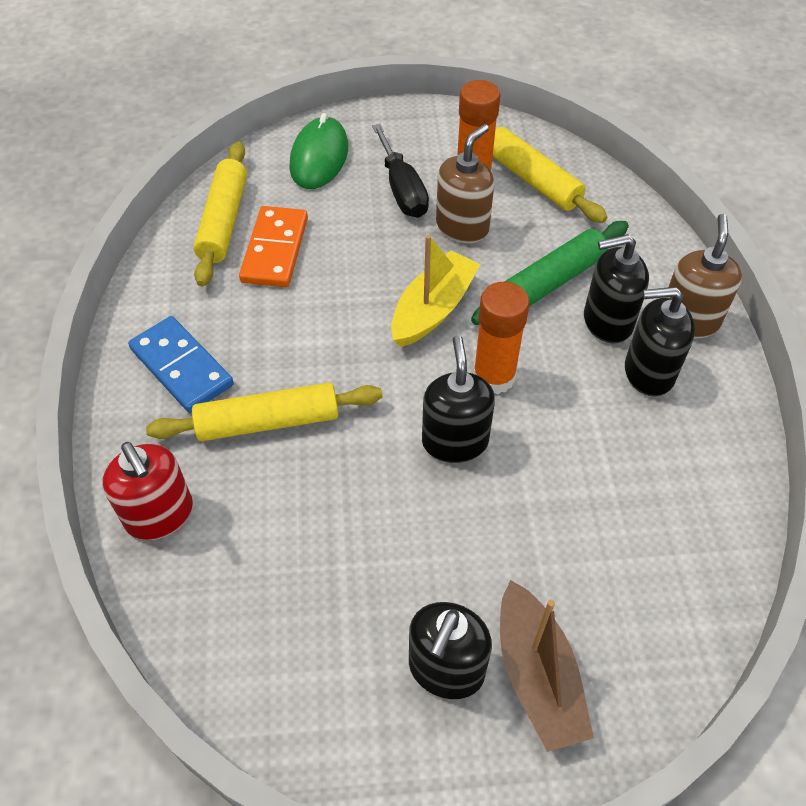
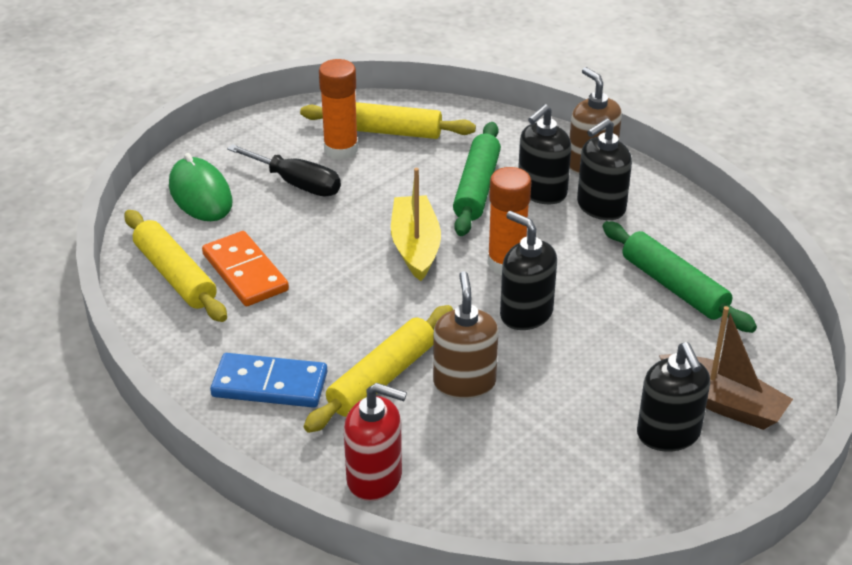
camera: 40 degrees left, 15 degrees down
brown soap dispenser [436,124,494,243] -> brown soap dispenser moved to [433,271,498,399]
none -> green rolling pin [602,221,757,333]

